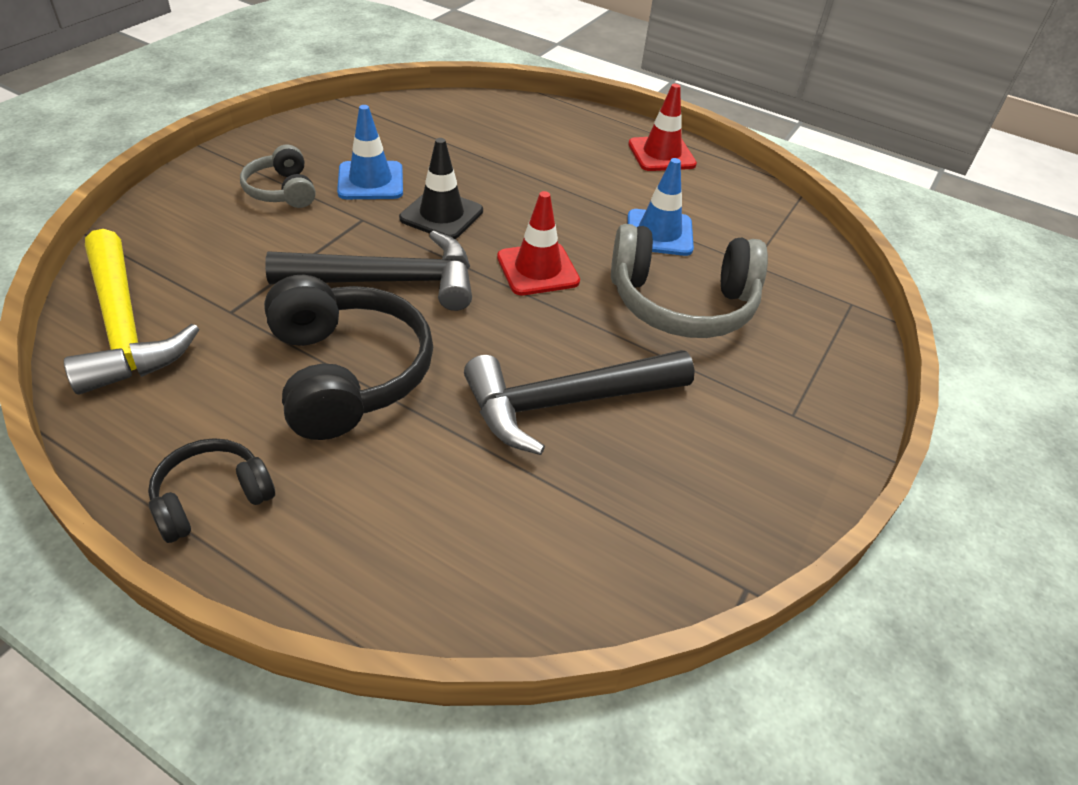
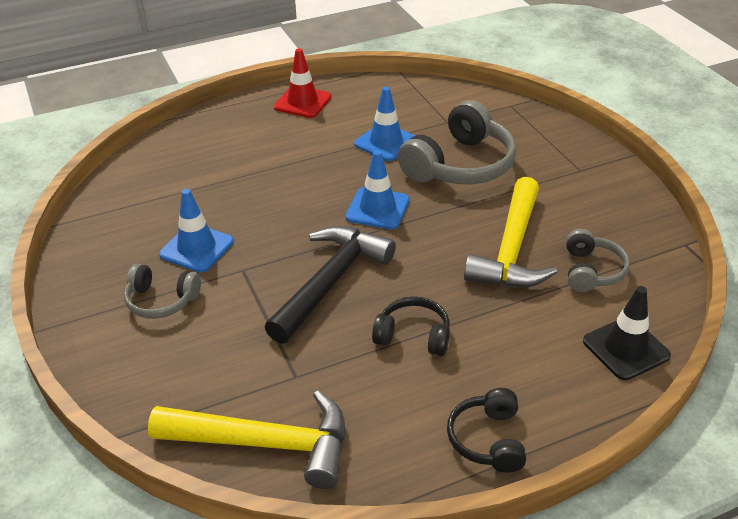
camera: 50 degrees left, 5 degrees down
black headphones [264,275,433,440] -> black headphones [372,296,450,356], size x0.55
black traffic cone [399,138,483,239] -> black traffic cone moved to [583,286,671,380]
black hammer [464,350,695,455] -> yellow hammer [464,177,557,287]
red traffic cone [497,191,580,295] -> blue traffic cone [345,150,410,229]
none -> grey headphones [566,229,630,292]

